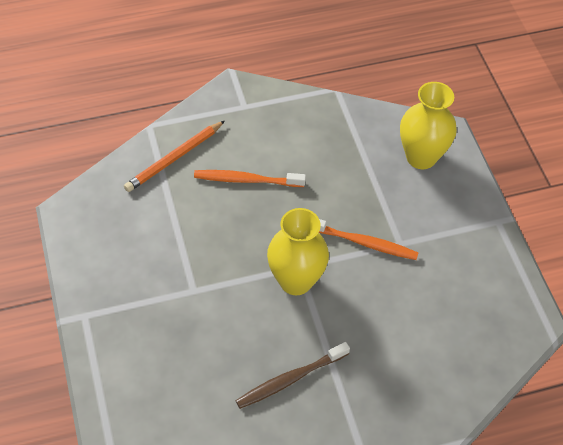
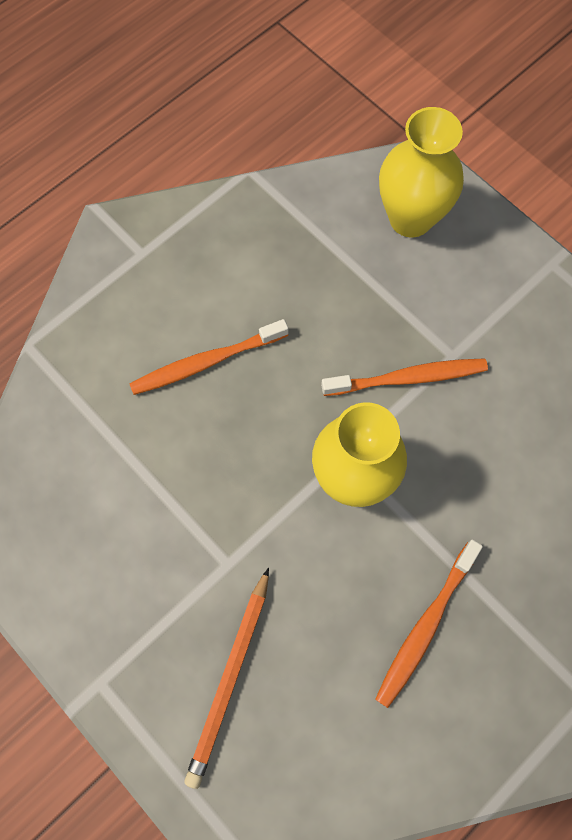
camera: 25 degrees left, 15 degrees up
orange pencil [124,121,225,192] -> orange pencil moved to [184,568,269,789]
brown toothbrush [235,342,350,409] -> orange toothbrush [375,540,483,708]

